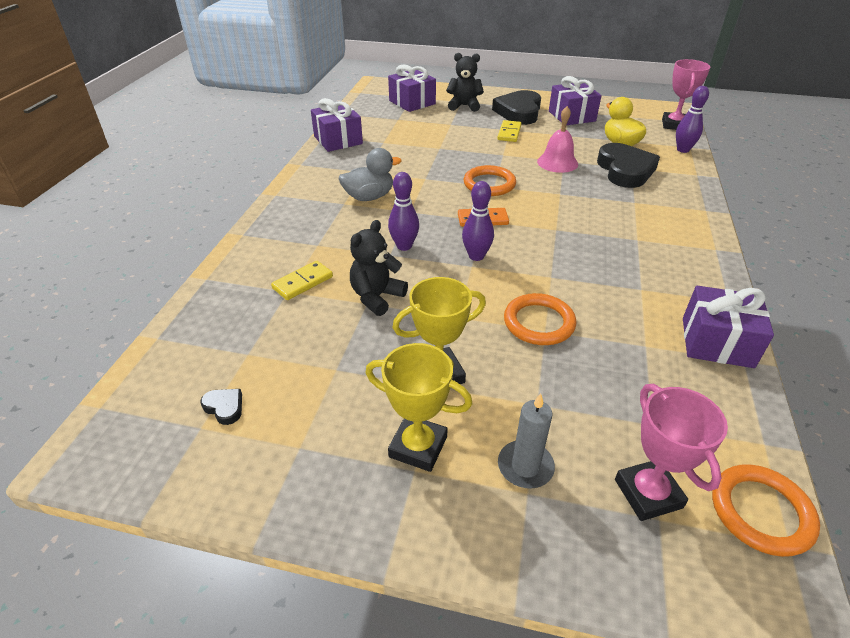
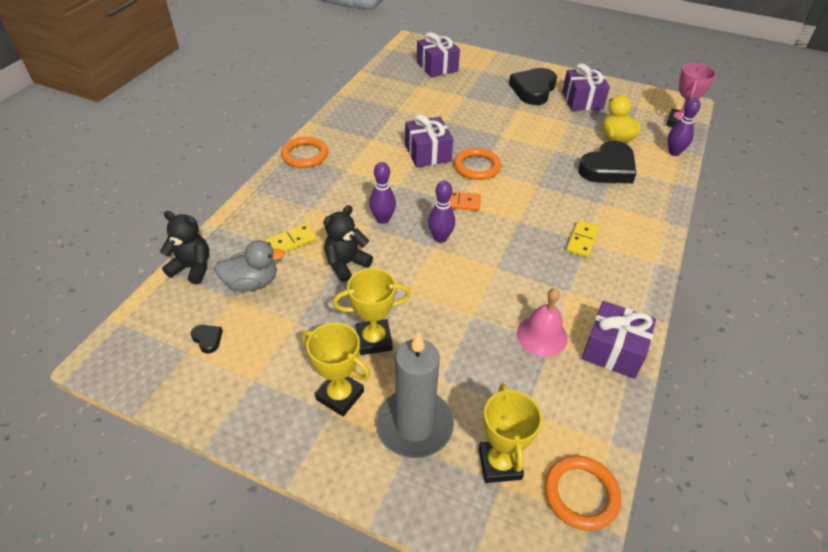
camera: 10 degrees right, 5 degrees up
purple gift [311,98,363,152] -> purple gift moved to [405,114,453,168]
grey duck [339,148,401,201] -> grey duck moved to [214,240,285,292]
black teddy bear [446,53,484,112] -> black teddy bear moved to [160,211,209,284]
yellow domino [497,120,522,142] -> yellow domino moved to [566,220,599,258]
grey candle [498,393,555,489] -> grey candle [376,331,454,458], size x1.78
orange ring [504,293,576,345] -> orange ring moved to [281,137,328,168]
pink bell [537,106,578,173] -> pink bell moved to [517,288,568,357]
black heart [597,143,660,188] -> black heart turned 45 degrees clockwise [578,141,637,183]
pink trophy [615,384,728,521] -> yellow trophy [479,384,542,483]

